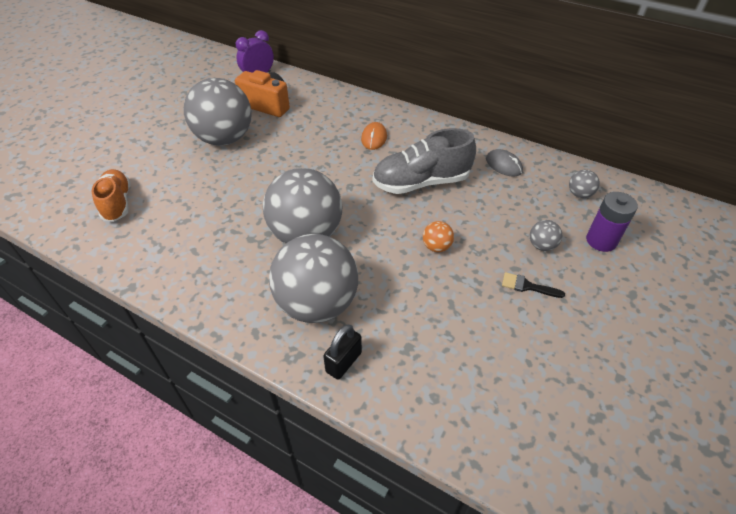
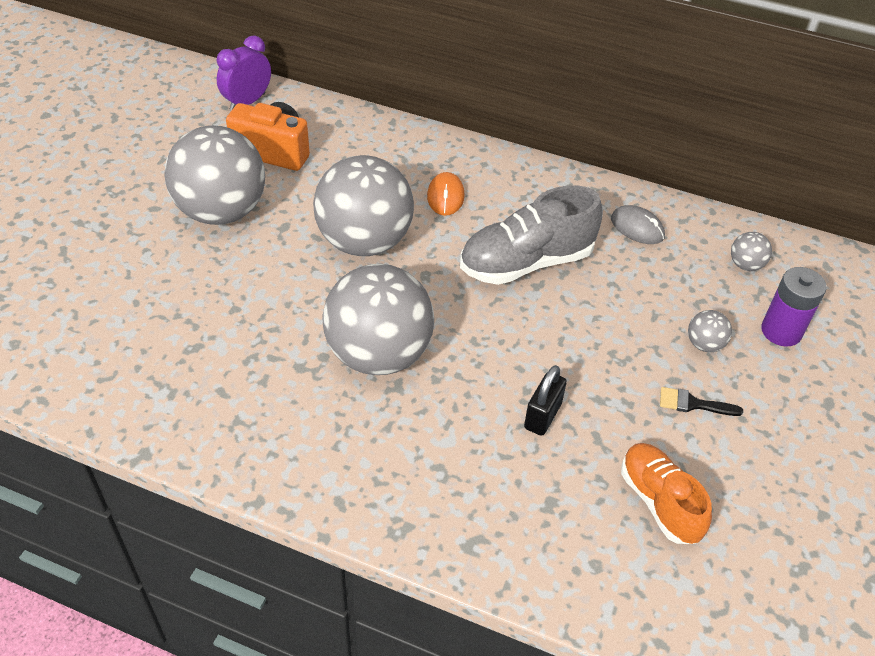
camera: 10 degrees left, 0 degrees up
orange shoe [92,169,130,222] -> orange shoe moved to [621,443,712,544]
grey ball [269,234,358,323] -> grey ball moved to [313,155,414,256]
black padlock [323,324,362,380] -> black padlock moved to [524,365,567,436]
orange ball [423,221,454,252] -> none

